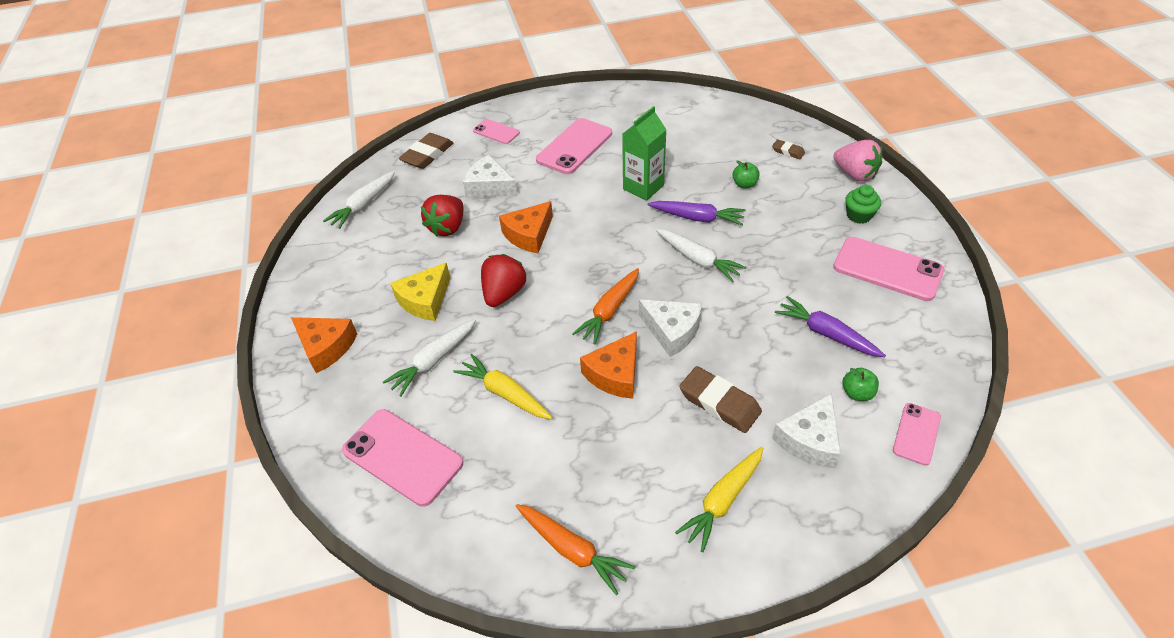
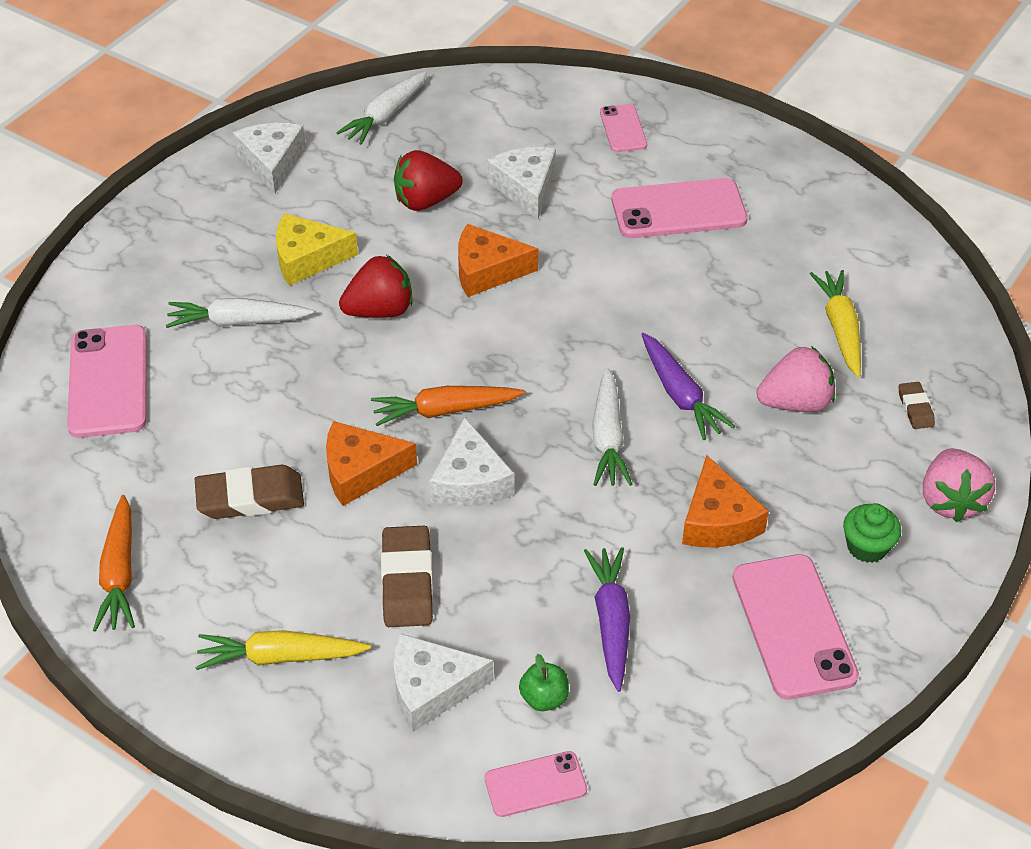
camera: 45 degrees right, 0 degrees up
orange cheese [291,317,357,373] -> orange cheese moved to [682,455,769,547]
white carrot [323,171,395,229] -> white carrot turned 45 degrees counterclockwise [336,71,427,145]
brown eraser [399,133,454,169] -> brown eraser moved to [195,465,304,519]
yellow carrot [453,354,553,419] -> yellow carrot moved to [810,270,861,377]
green carton [622,106,667,201] -> none
green apple [732,161,760,188] -> pink strawberry [757,346,835,412]
none -> white cheese [233,123,306,193]

